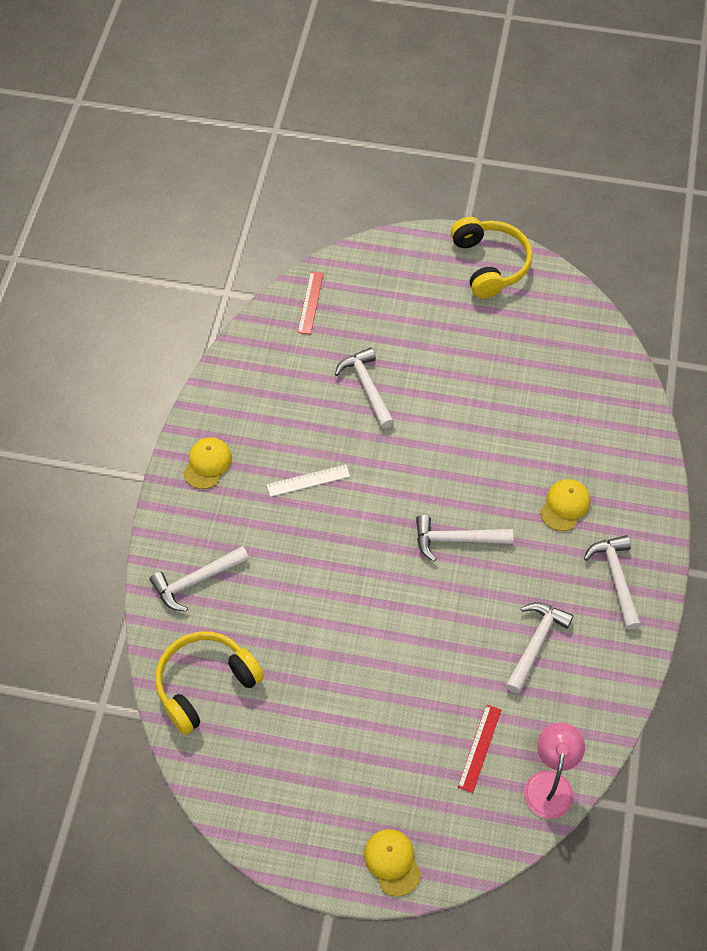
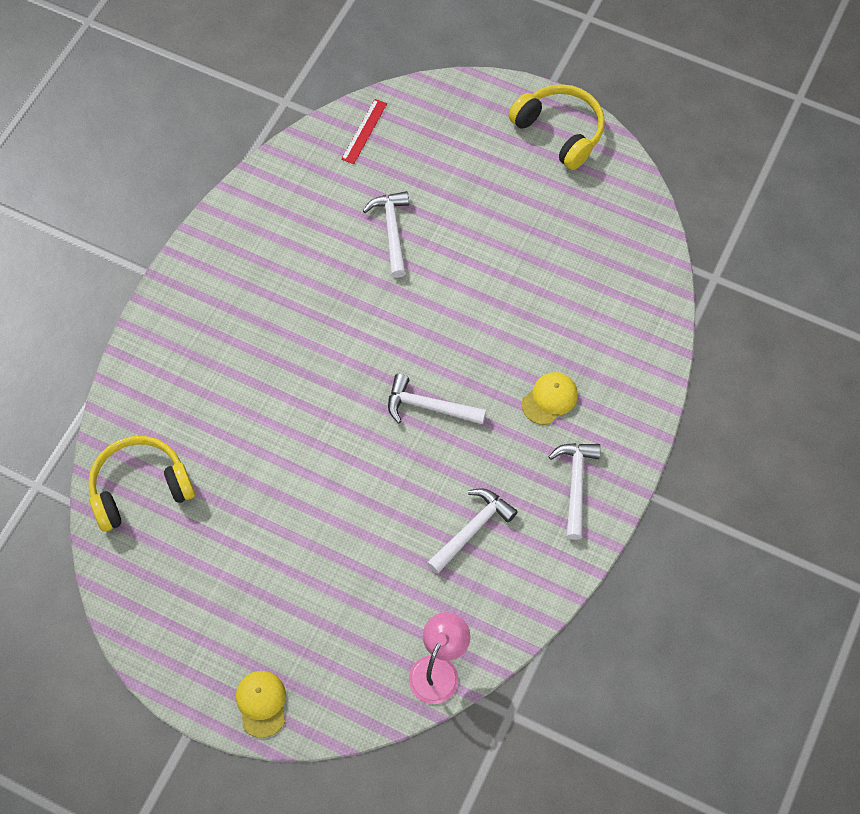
camera: 15 degrees right, 5 degrees up
white hammer [150,546,249,611] -> none
yellow cap [183,437,232,489] -> none
white ruler [267,465,350,497] -> none
yellow headphones [450,217,533,299] -> yellow headphones turned 45 degrees counterclockwise [508,84,605,170]
red ruler [457,704,501,793] -> none

